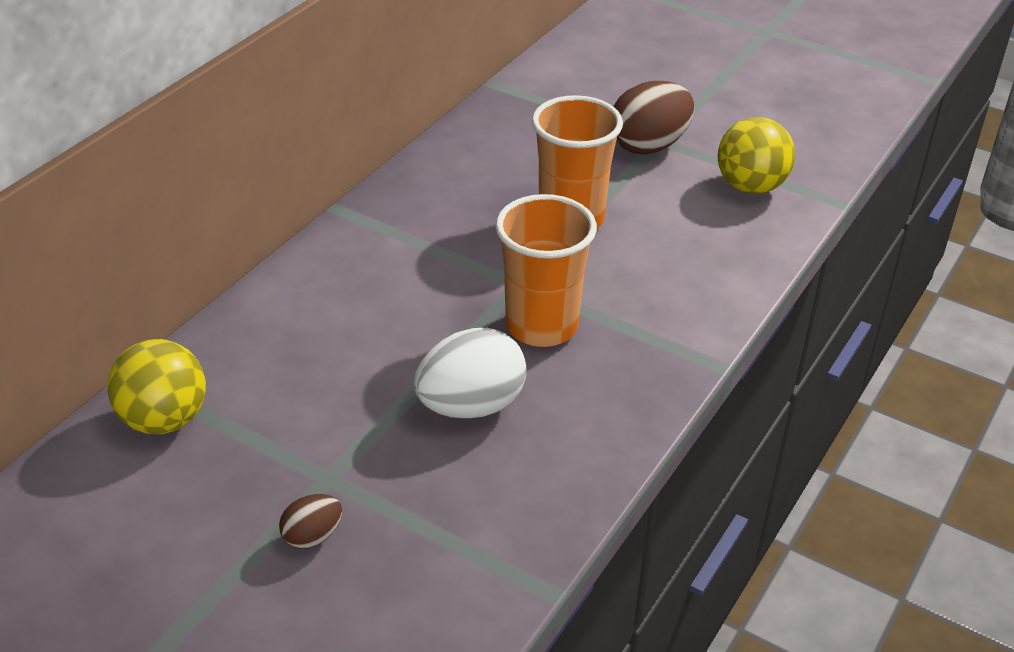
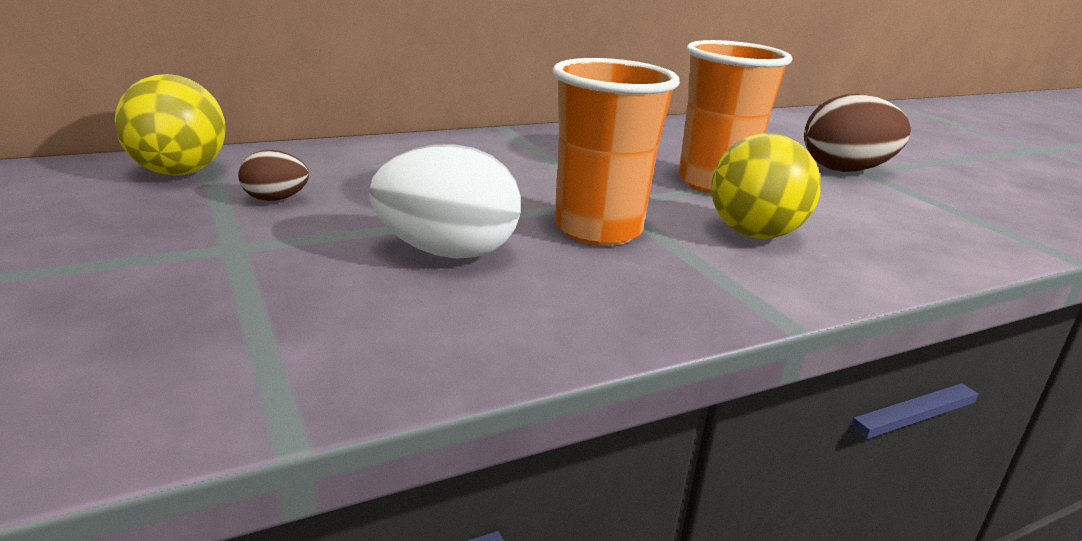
camera: 30 degrees right, 15 degrees down
brown egg [279,494,342,549] -> brown egg moved to [238,150,309,201]
yellow ball [718,117,795,194] -> yellow ball moved to [711,133,821,239]

